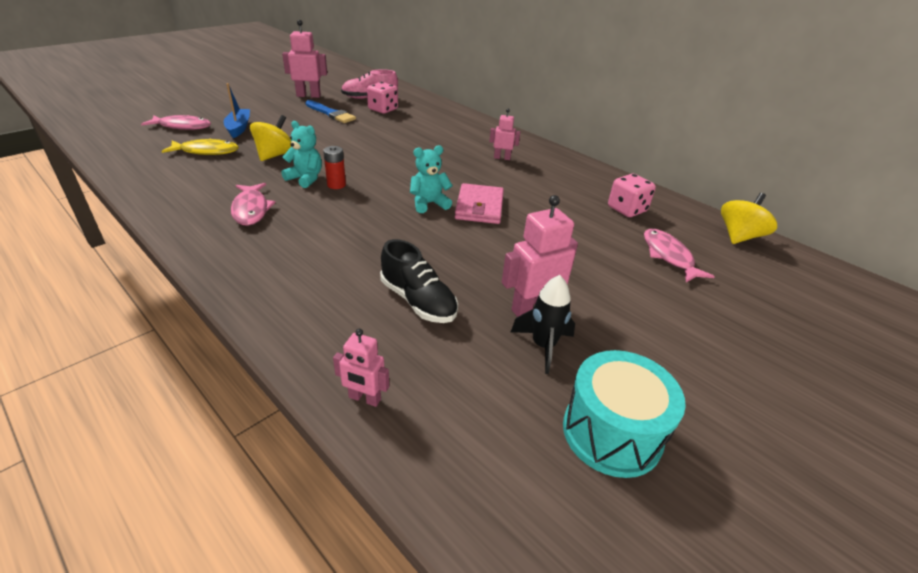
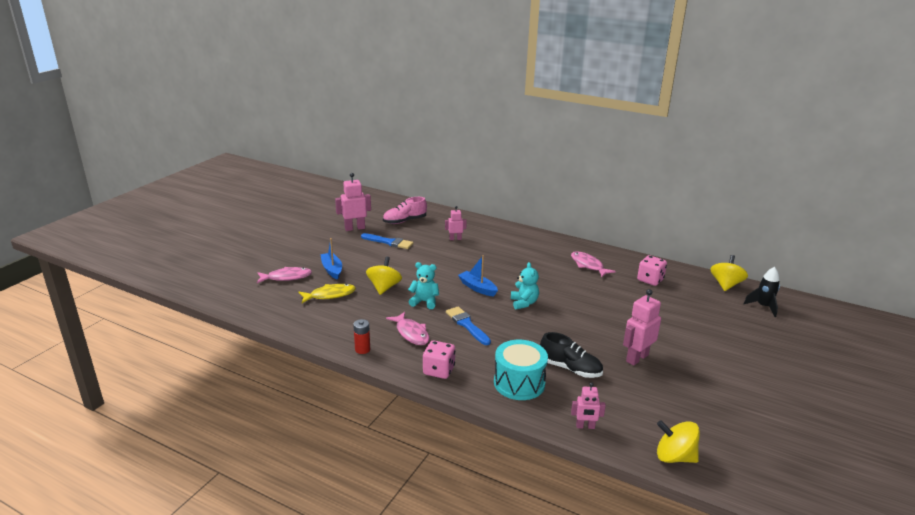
camera: 15 degrees left, 10 degrees down
red battery [323,146,346,189] -> red battery moved to [353,319,370,354]
pink dice [367,82,398,114] -> pink dice moved to [423,341,455,379]
turquoise teddy bear [410,145,453,213] -> turquoise teddy bear turned 120 degrees clockwise [511,262,539,309]
pink wallet [455,183,504,224] -> none
pink robot [489,109,520,160] -> pink robot moved to [445,206,467,240]
black rocket [511,275,575,374] -> black rocket moved to [744,267,780,317]
turquoise drum [563,350,686,478] -> turquoise drum moved to [494,340,548,400]
pink fish [644,229,715,282] -> pink fish moved to [571,251,616,277]
none -> blue brush [446,306,491,345]
none -> blue boat [458,255,498,297]
none -> yellow spinning top [657,420,700,463]

